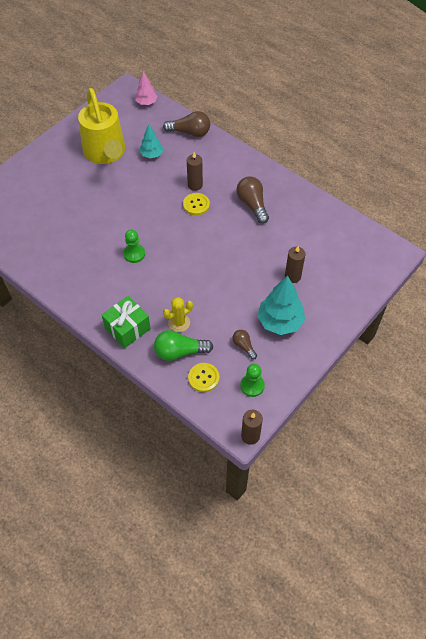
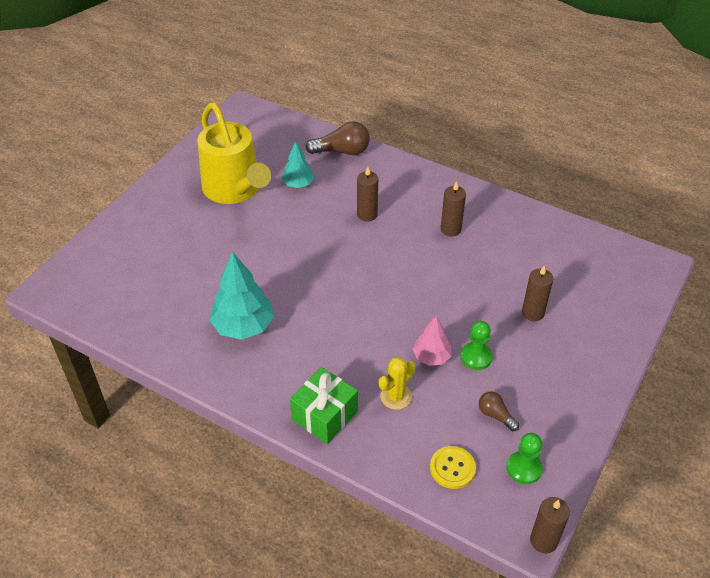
camera: 10 degrees left, 10 degrees down
green pawn [123,230,145,263] -> green pawn moved to [460,321,493,370]
pink tree [135,71,158,105] -> pink tree moved to [413,315,451,366]
green light bulb [154,330,213,361] -> none
yellow button [183,193,210,215] -> none
brown light bulb [236,176,269,224] -> brown candle [441,181,466,236]
turquoise tree [257,276,305,335] -> turquoise tree moved to [209,252,274,340]

